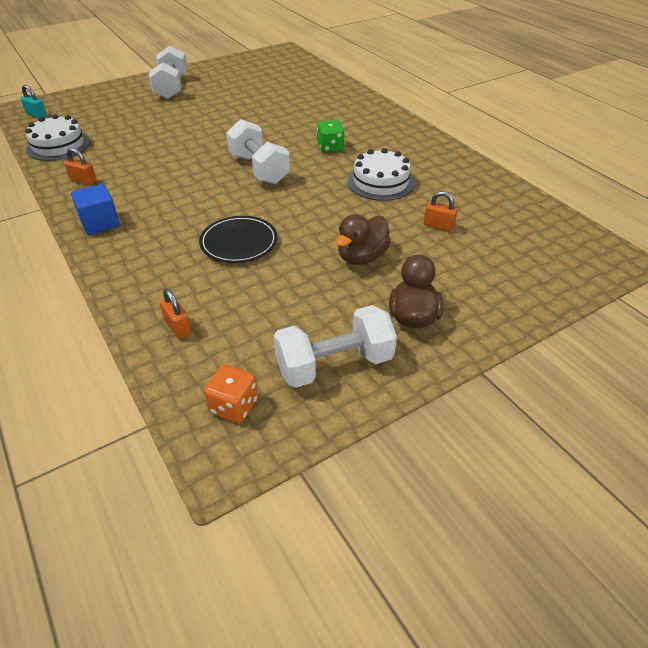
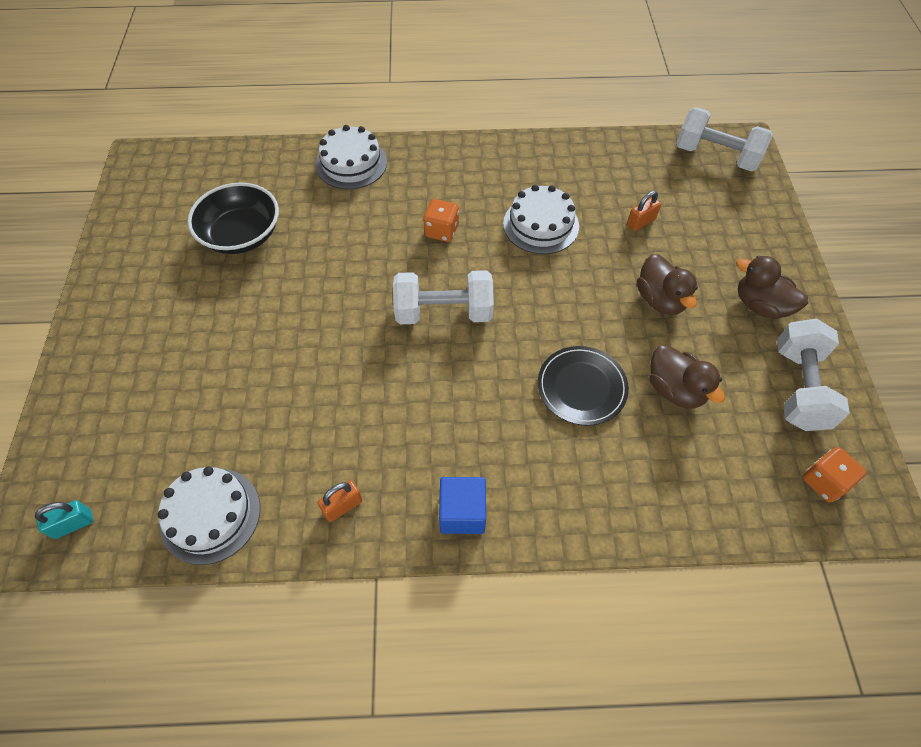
camera: 60 degrees left, 15 degrees up
white dumbbell [149,46,187,99] -> white dumbbell moved to [676,107,773,171]
orange padlock [159,289,192,339] -> none
green dice [317,120,345,152] -> orange dice [423,199,459,242]
none -> black bowl [187,183,279,254]
none -> white cake [316,125,387,189]
none -> brown duck [650,345,725,409]

